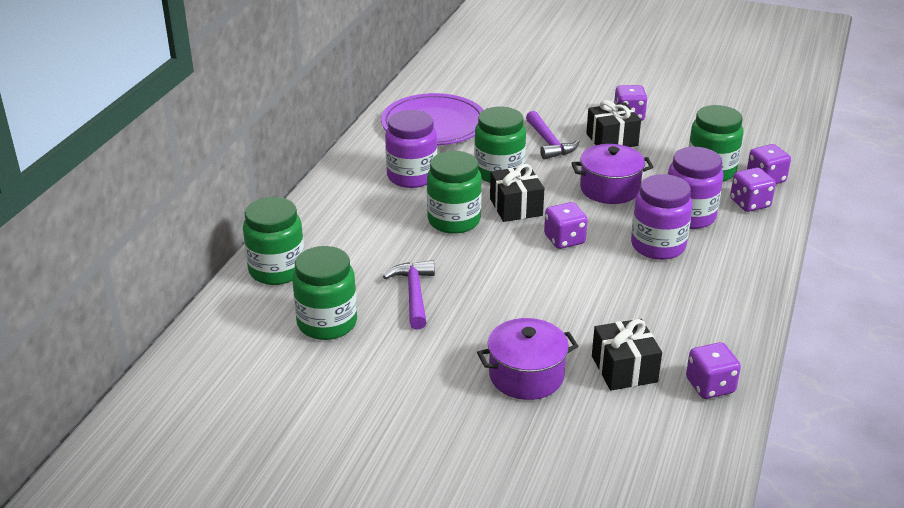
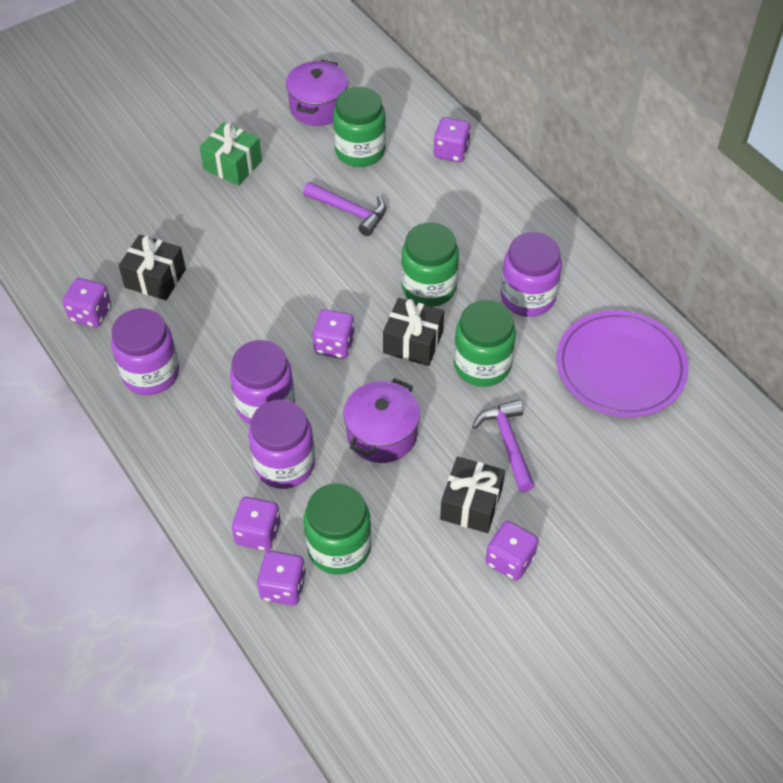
camera: 125 degrees right, 20 degrees up
green jar [243,197,304,285] -> purple dice [433,117,471,162]
purple pot [477,318,578,400] -> purple pot moved to [286,60,348,126]
purple hammer [526,111,580,160] -> purple hammer turned 60 degrees clockwise [472,399,535,492]
none -> purple jar [111,308,179,395]
none -> green gift [200,122,262,186]

